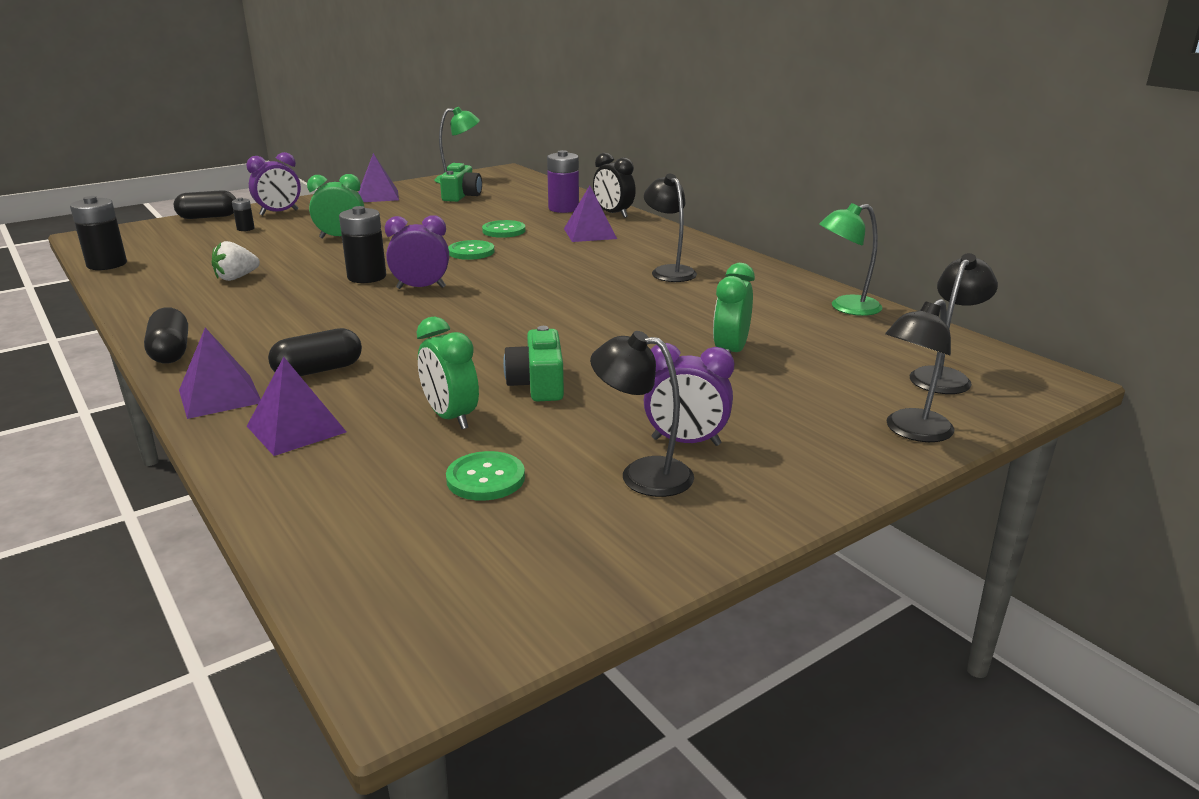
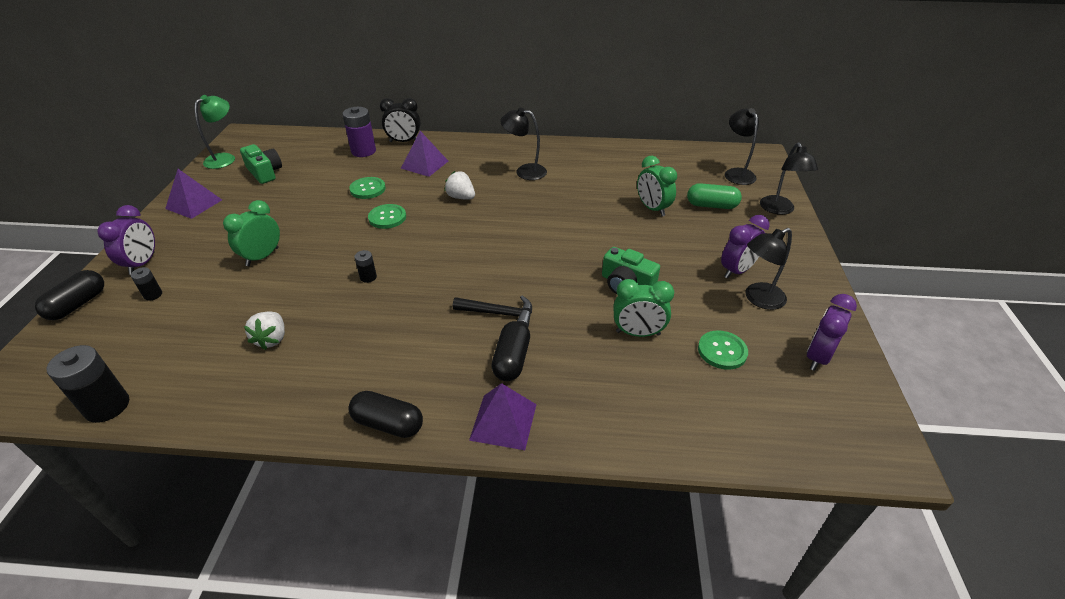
camera: 50 degrees left, 15 degrees up
purple pyramid [247,357,346,456] -> none
black battery [339,206,386,283] -> black battery [354,250,377,283], size x0.51
purple clock [385,215,449,289] -> purple clock moved to [807,294,857,371]
green lamp [819,203,882,316] -> none
none -> white strawberry [444,171,475,200]
none -> black hammer [453,296,532,327]
none -> green capsule [687,183,742,209]

